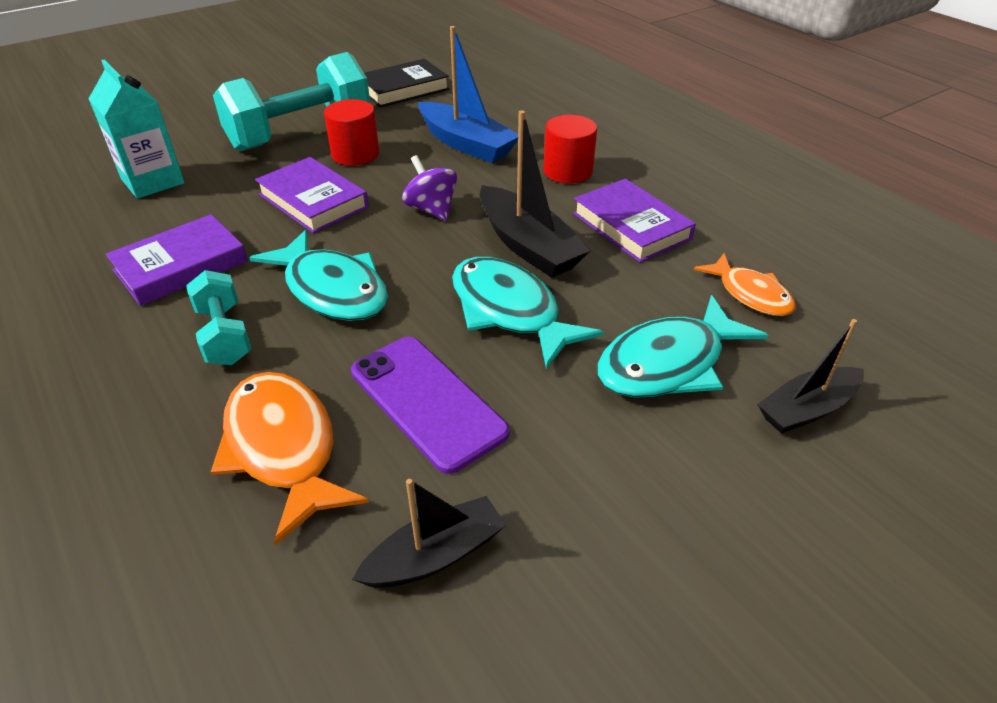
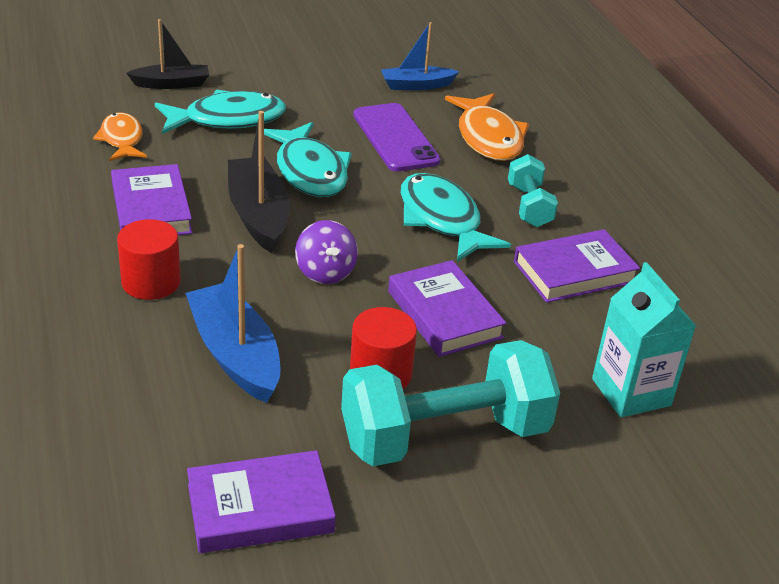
camera: 165 degrees left, 5 degrees down
black boat [352,479,506,588] -> blue boat [381,22,459,90]
black book [364,59,449,107] -> purple book [187,450,336,553]

